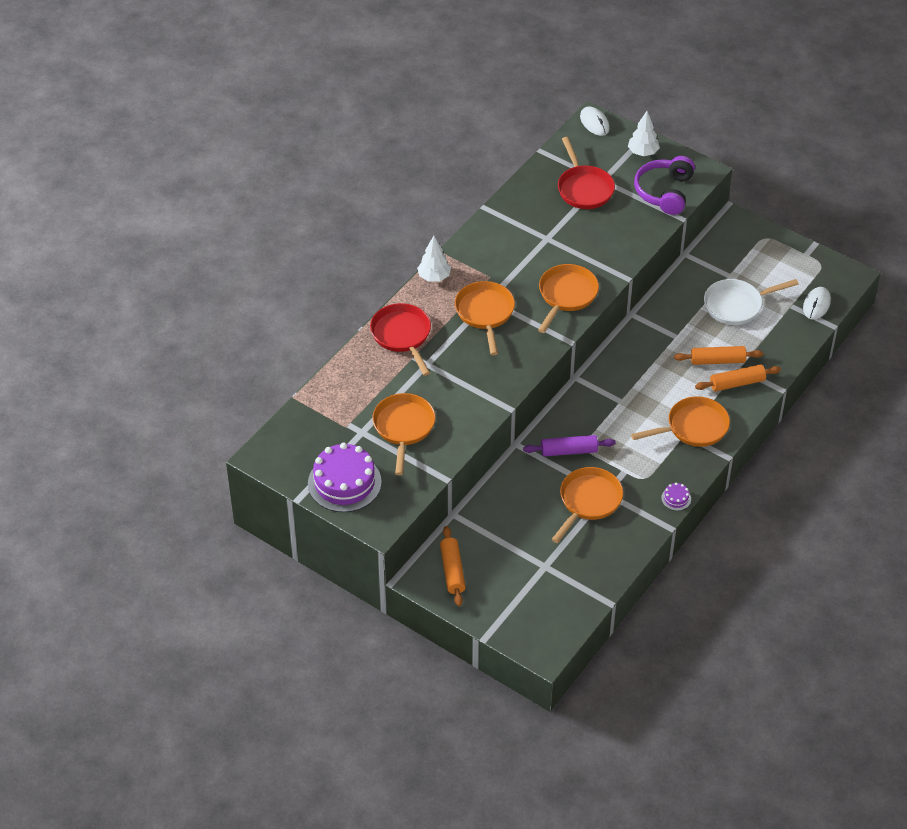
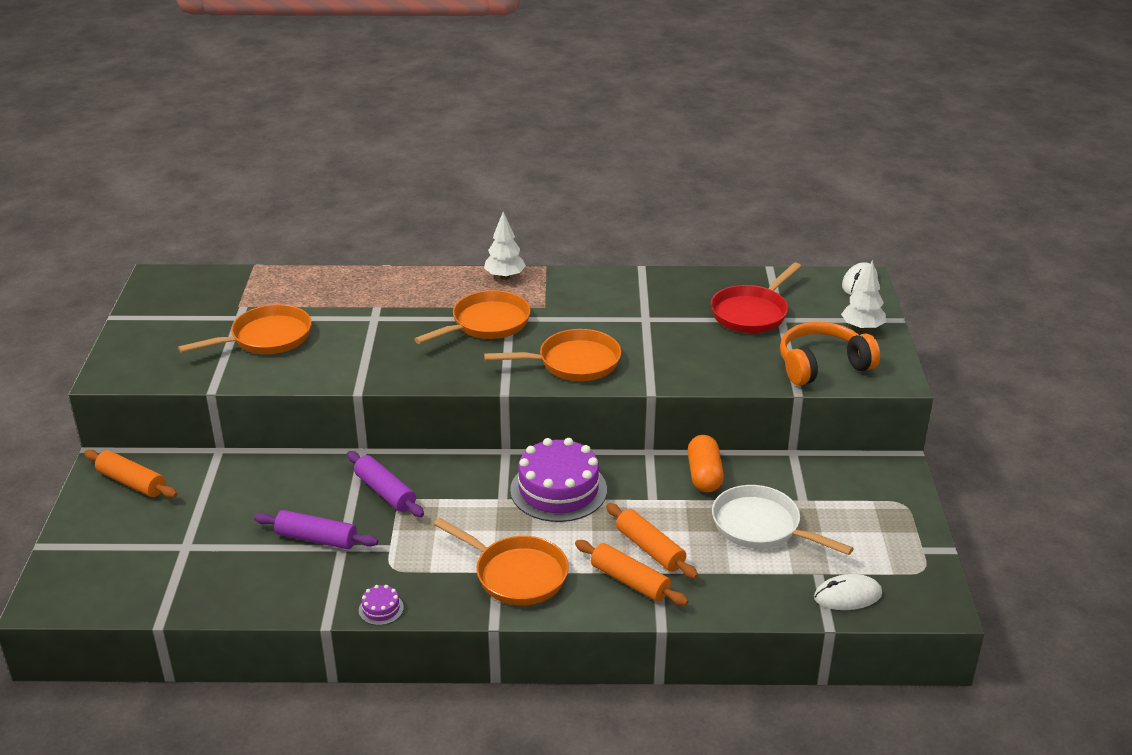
camera: 55 degrees right, 15 degrees down
purple cake [308,443,382,512] -> purple cake moved to [510,438,607,522]
red pan [370,303,431,376] -> none
orange rolling pin [440,526,466,606] -> orange rolling pin turned 75 degrees clockwise [84,450,178,498]
orange pan [551,467,623,543] -> purple rolling pin [254,510,378,549]
purple headphones [634,156,695,215] -> orange headphones [780,322,880,386]
none -> orange capsule [688,435,724,492]

